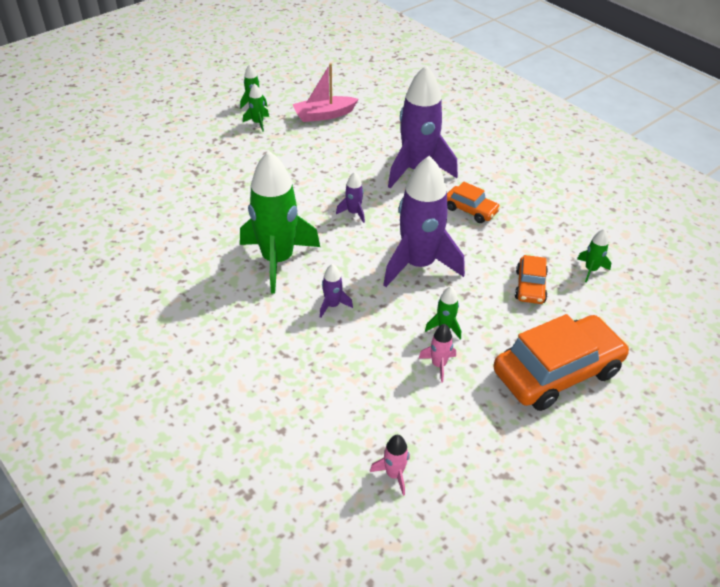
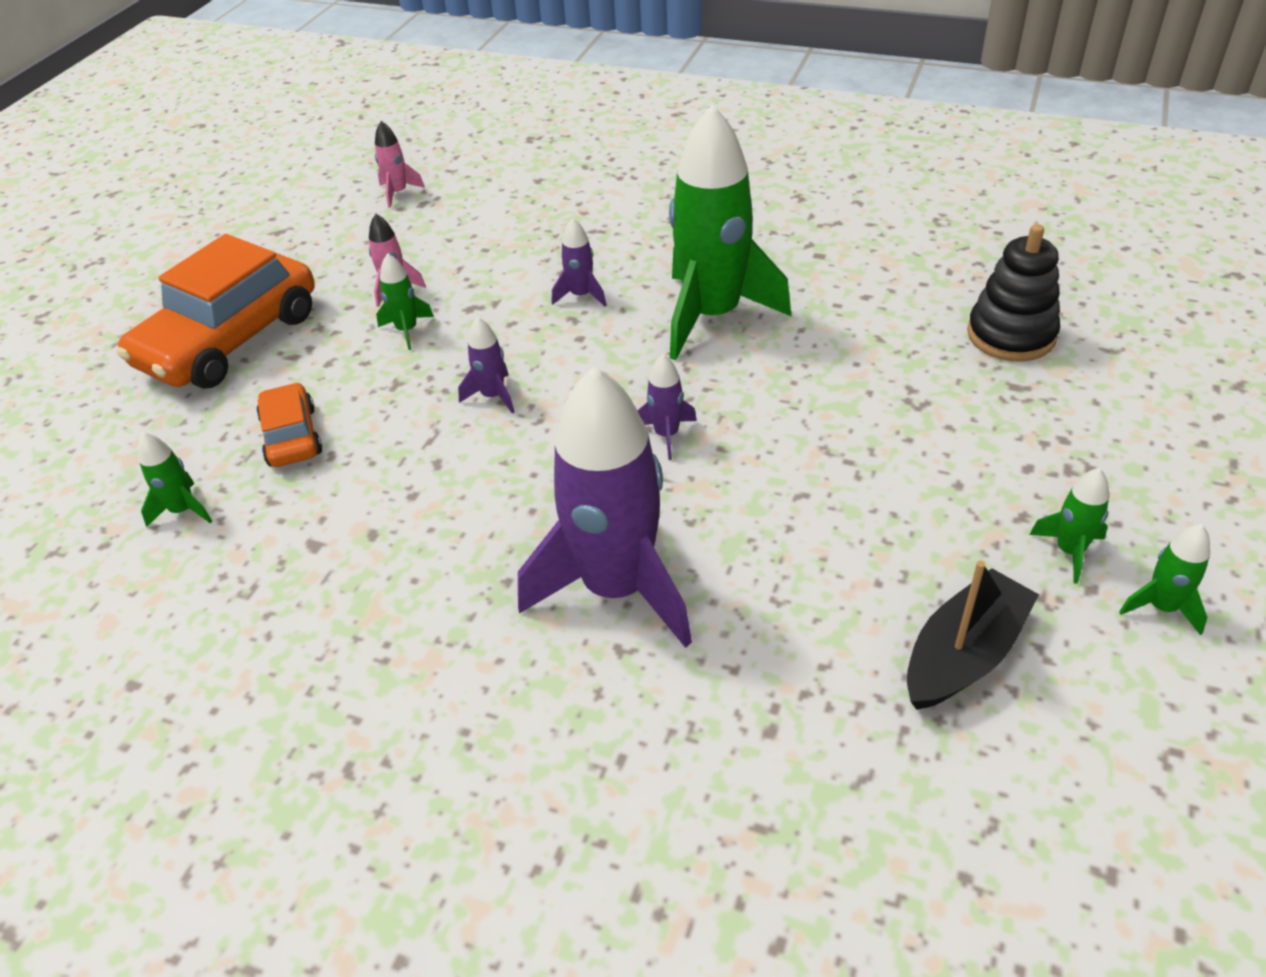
camera: 155 degrees right, 0 degrees up
pink boat [292,63,358,122] -> black boat [907,561,1039,710]
purple rocket [383,156,465,287] -> purple rocket [458,317,514,414], size x0.41
orange car [447,182,501,223] -> none
none -> black stacking toy [967,224,1060,362]

